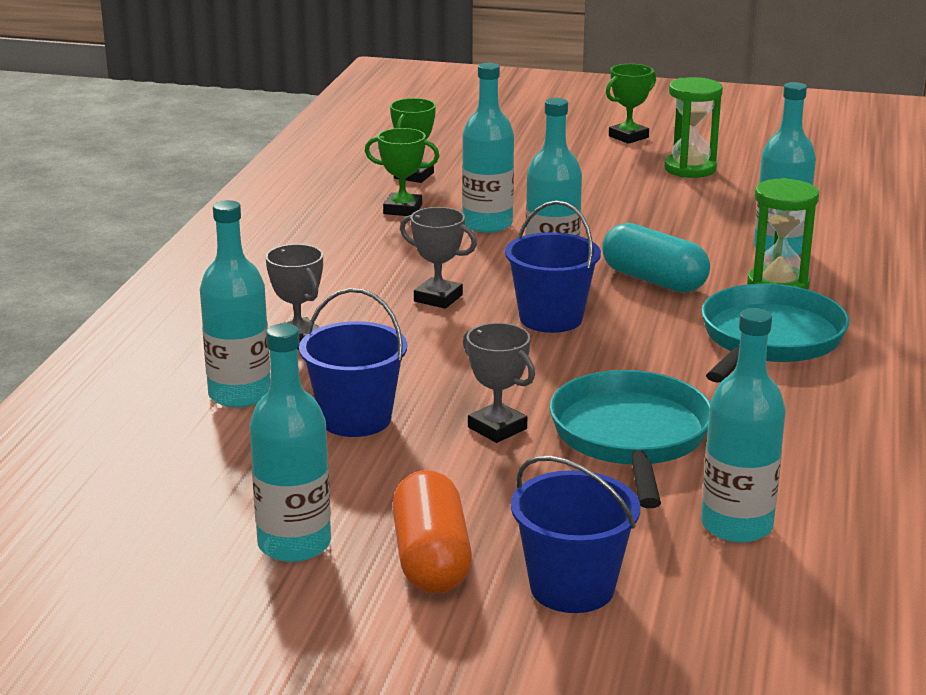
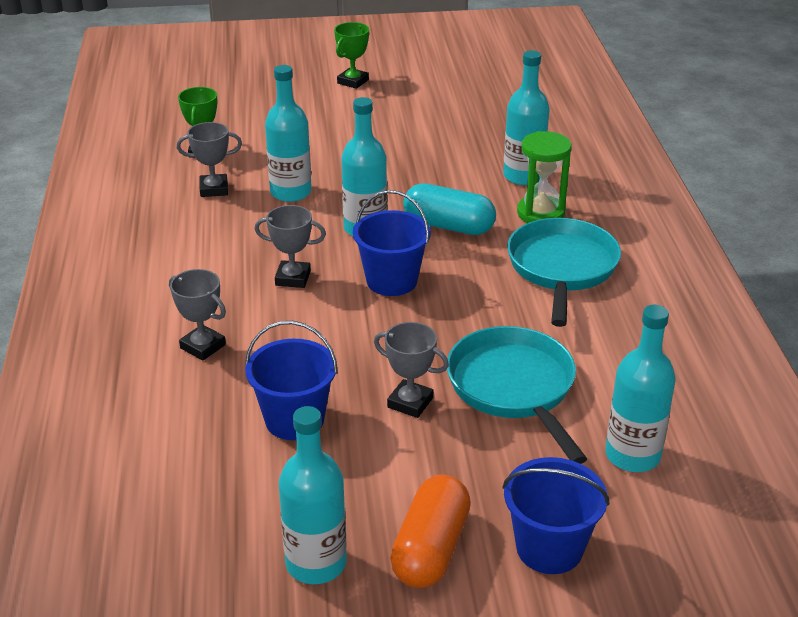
camera: 20 degrees left, 10 degrees up
turquoise bottle [200,200,271,408] -> none
green trophy [365,128,439,216] -> grey trophy [177,122,242,197]
orange capsule [392,470,472,594] -> orange capsule turned 45 degrees clockwise [390,475,471,588]
green hourglass [664,77,723,178] -> none

